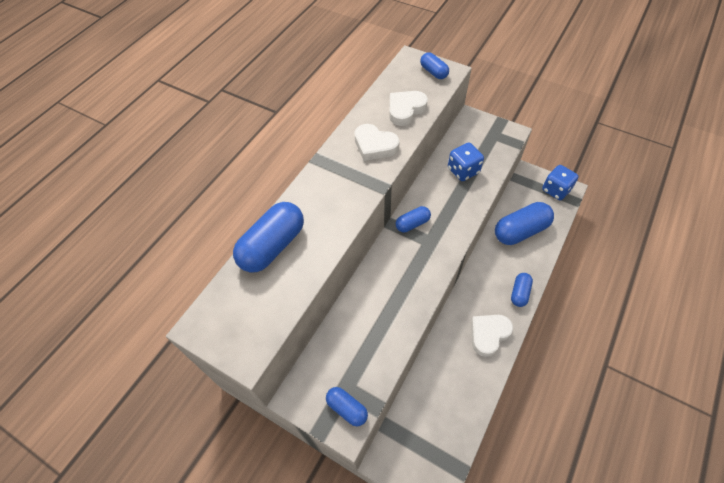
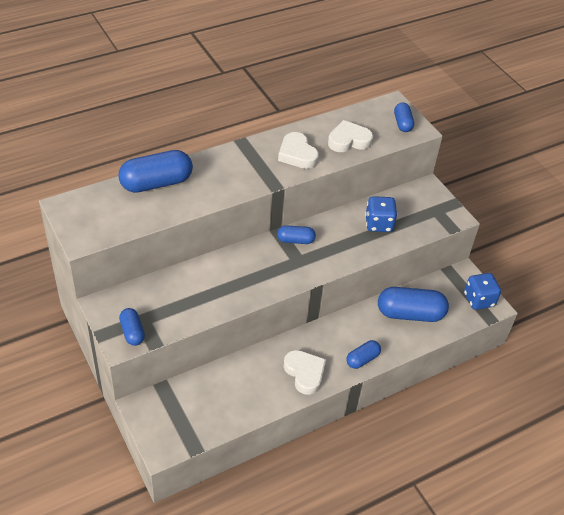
camera: 25 degrees right, 10 degrees down
white heart [471,315,513,357] -> white heart turned 75 degrees clockwise [283,350,326,395]

